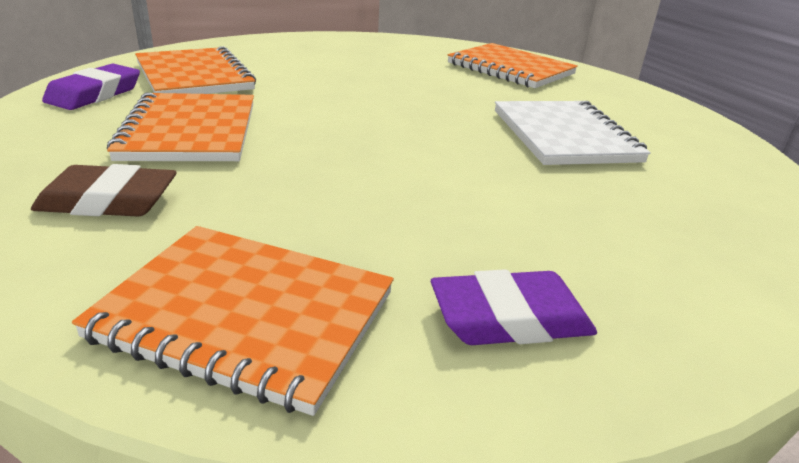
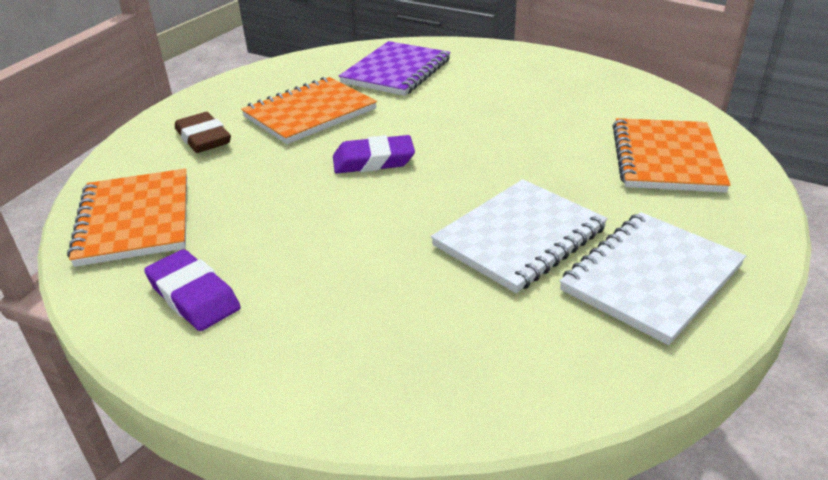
camera: 60 degrees right, 5 degrees up
purple eraser [42,63,140,110] -> purple eraser moved to [333,135,415,173]
orange notebook [135,46,256,94] -> purple notebook [339,41,451,96]
none -> white notebook [560,212,746,345]

